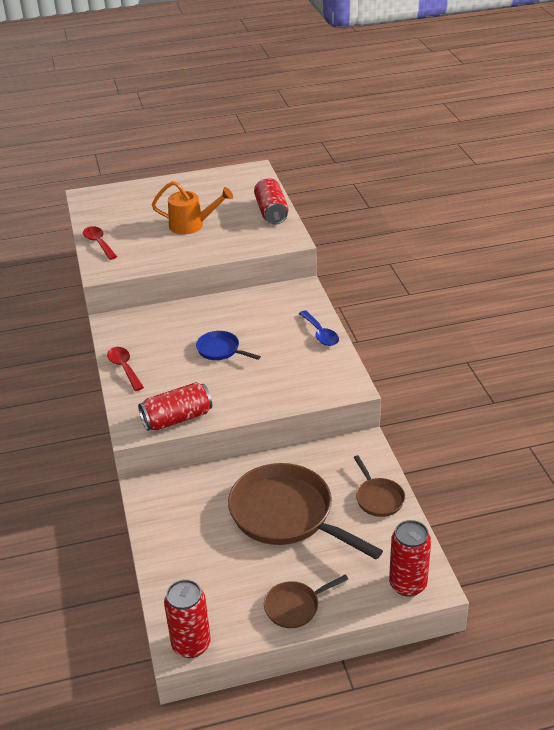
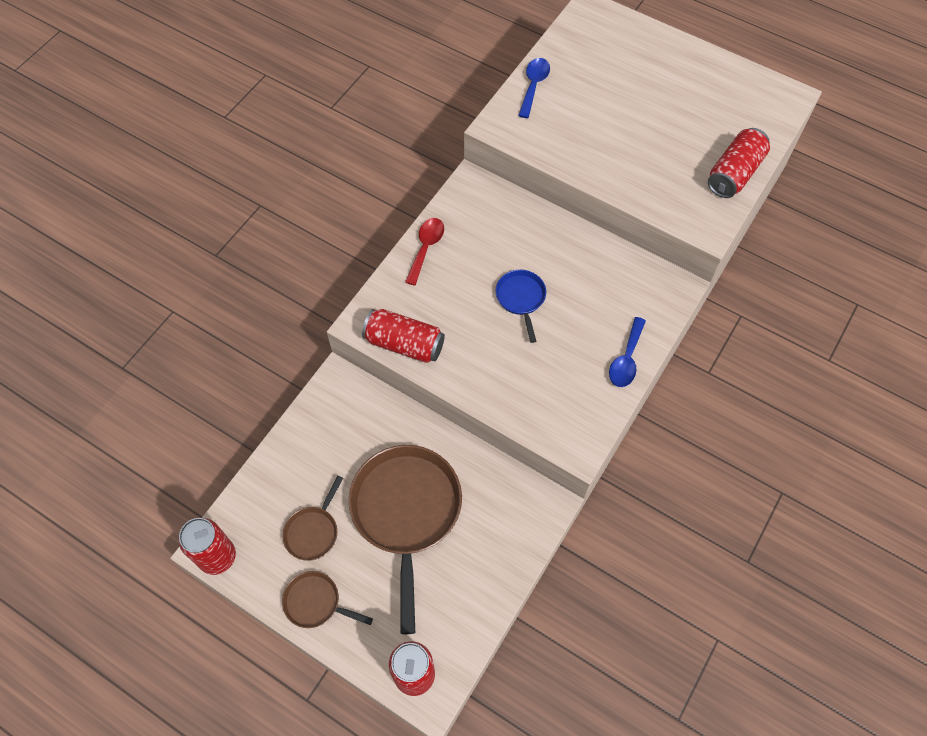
camera: 45 degrees right, 25 degrees up
red spoon [83,226,117,260] -> blue spoon [518,58,550,118]
orange watering can [152,181,233,234] -> none
brown pan [353,455,405,517] -> brown pan moved to [282,476,343,561]

